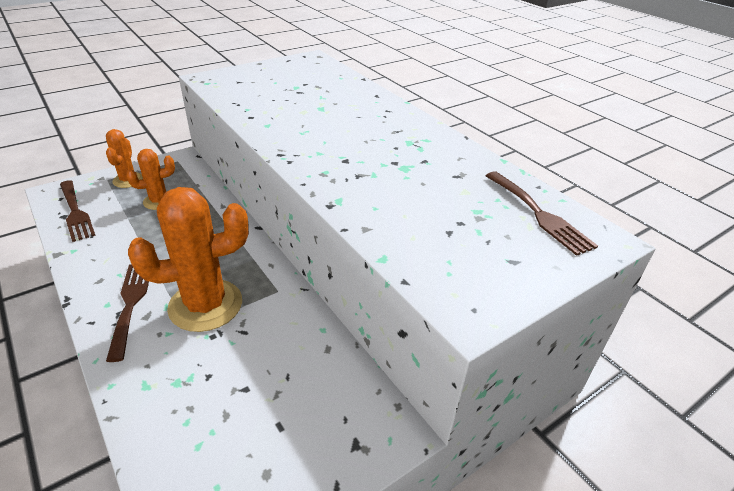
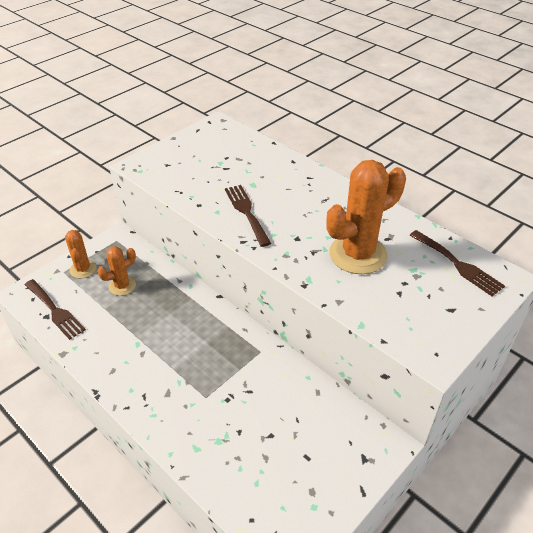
camera: 10 degrees left, 5 degrees up
brown fork [106,264,149,362] -> brown fork moved to [225,185,271,247]
orange cactus [128,187,249,332] -> orange cactus moved to [327,160,406,274]

